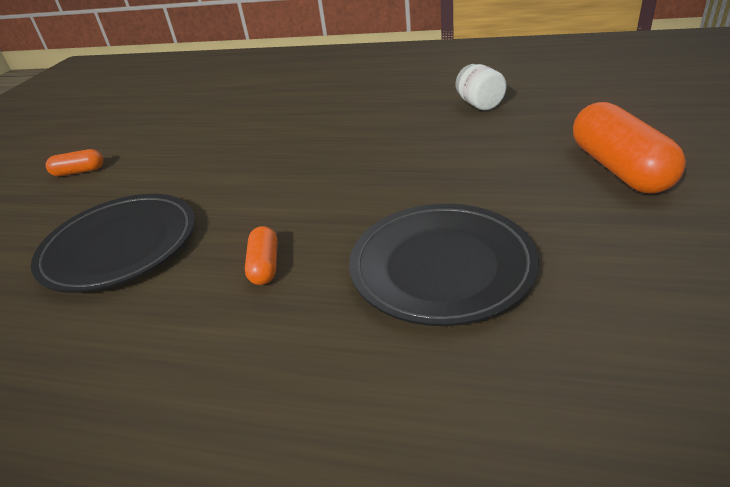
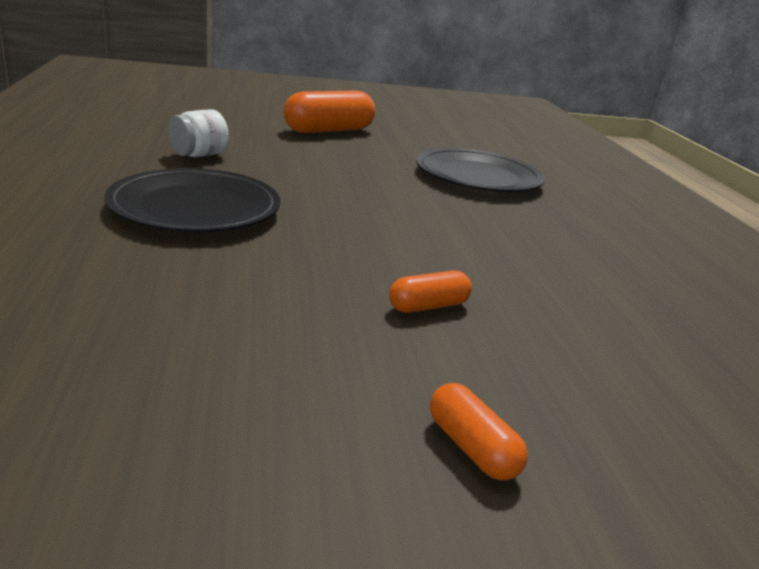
camera: 120 degrees left, 10 degrees down
black plate [31,194,195,293] -> black plate moved to [104,168,280,232]
orange capsule [245,226,277,285] -> orange capsule moved to [389,271,472,313]

